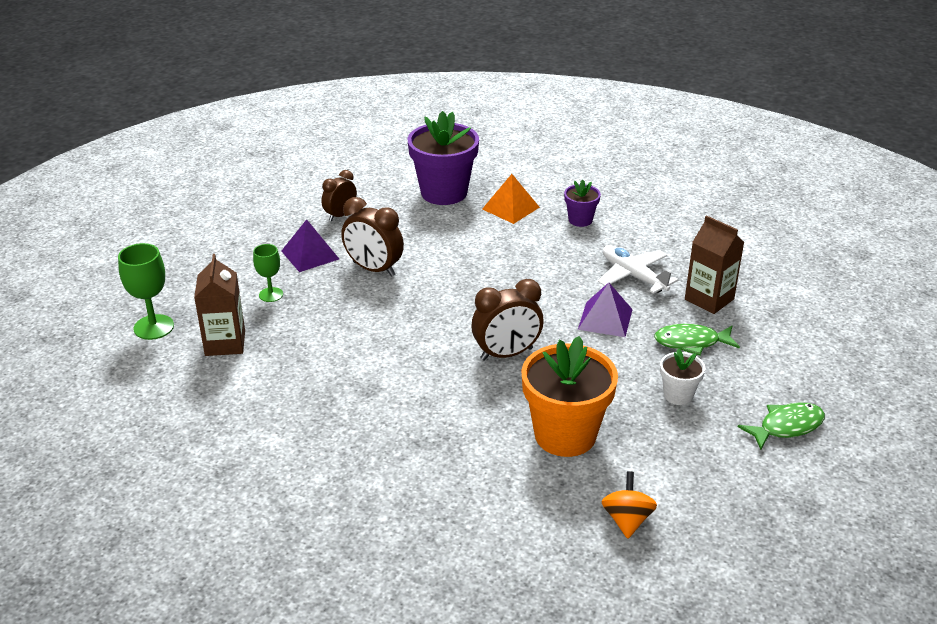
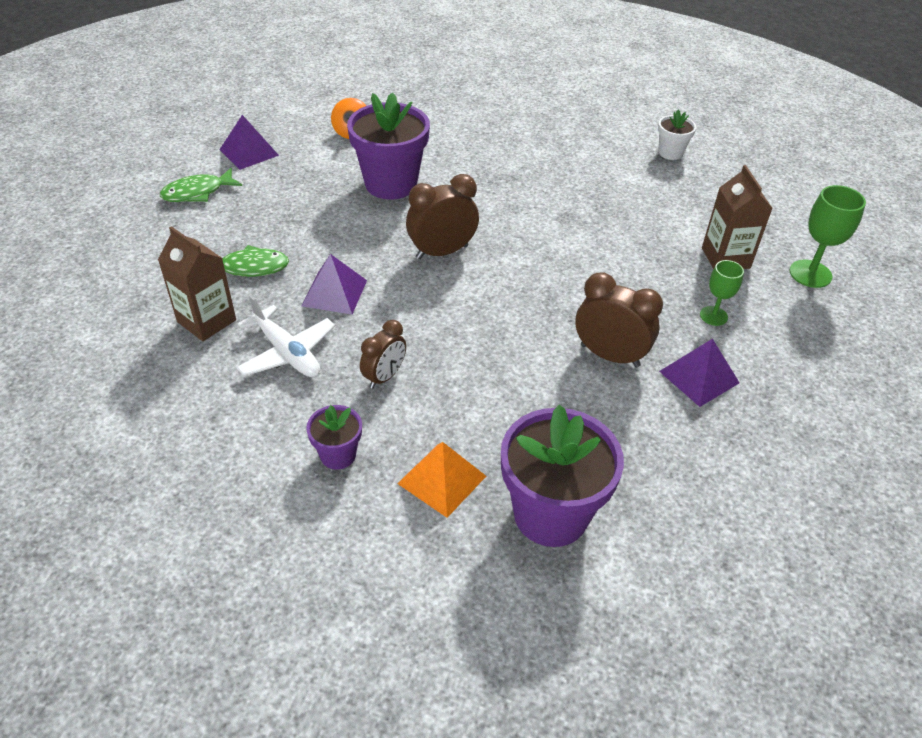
camera: 175 degrees right, 10 degrees up
brown clock [322,170,357,221] -> brown clock moved to [360,320,406,389]
orange flower pot [521,336,618,457] -> purple flower pot [347,92,430,200]
white flower pot [660,348,705,405] -> white flower pot moved to [658,109,696,160]
none -> purple pyramid [219,115,279,170]

